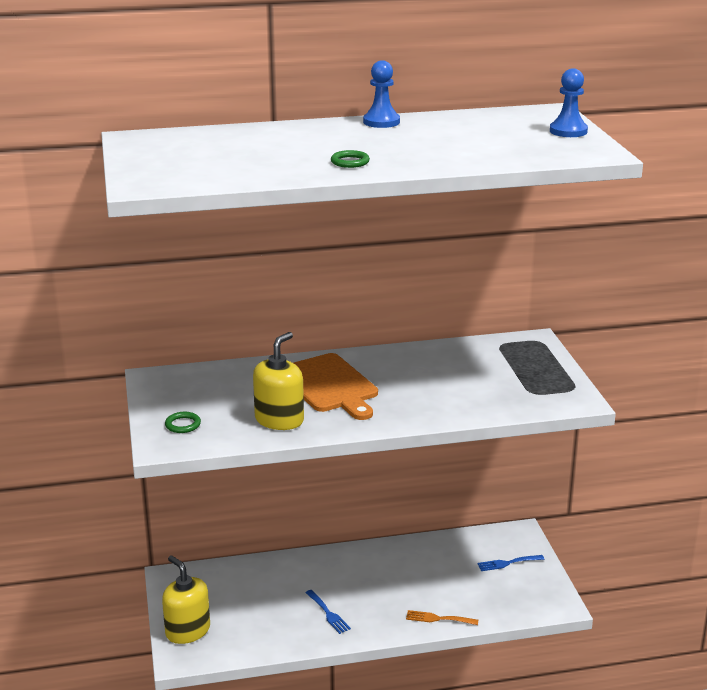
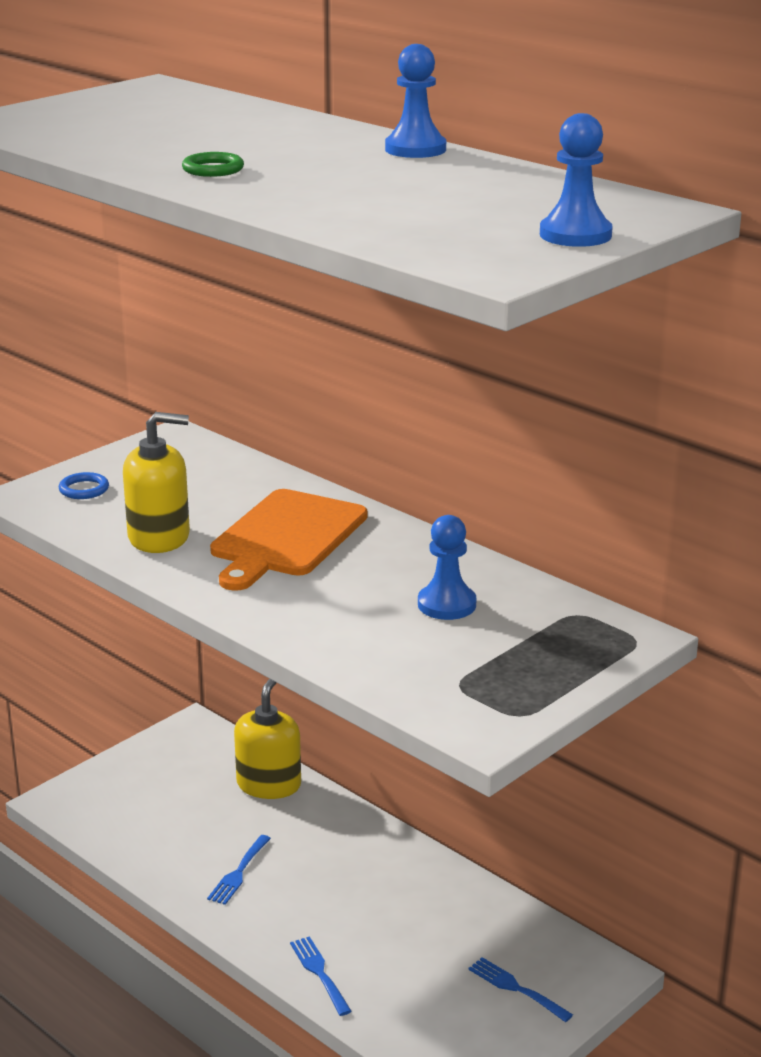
camera: 55 degrees right, 0 degrees up
yellow soap dispenser [162,555,210,644] -> yellow soap dispenser moved to [234,679,301,799]
green ring [165,412,201,433] -> blue ring [59,472,109,499]
orange fork [406,610,478,625] -> blue fork [290,936,352,1016]
none -> blue pawn [418,515,476,620]

